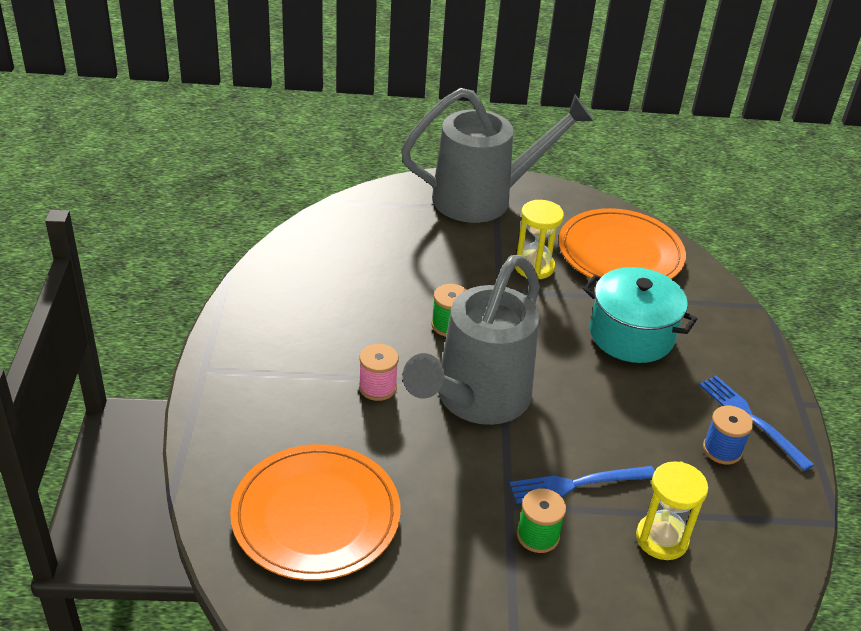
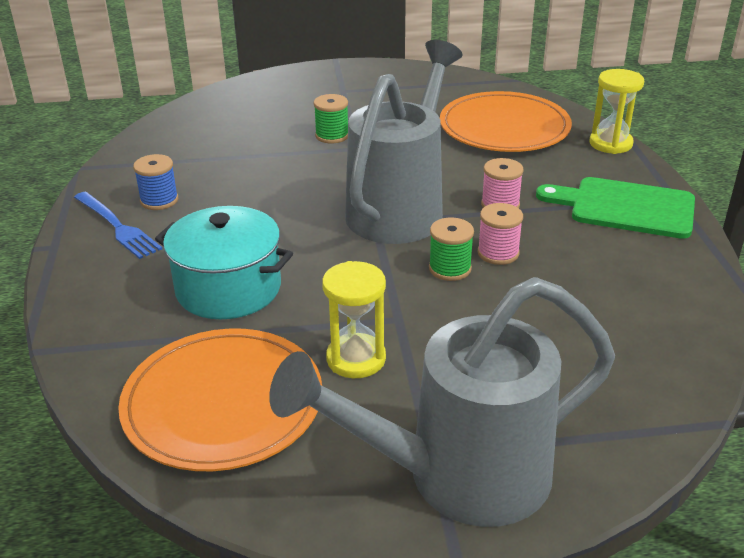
camera: 175 degrees right, 5 degrees down
blue fork [509,466,655,504] -> none
yellow hourglass [636,461,708,560] -> yellow hourglass moved to [590,69,644,154]
none -> pink spool [478,203,523,265]
none -> green cutting board [536,177,695,239]

